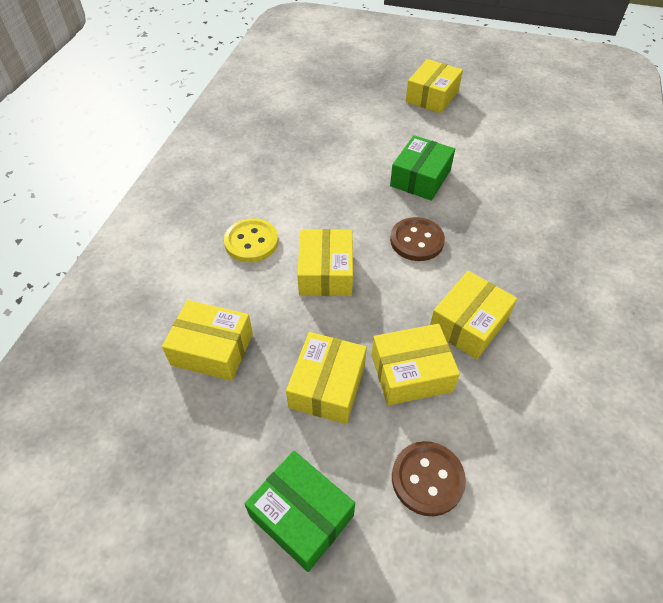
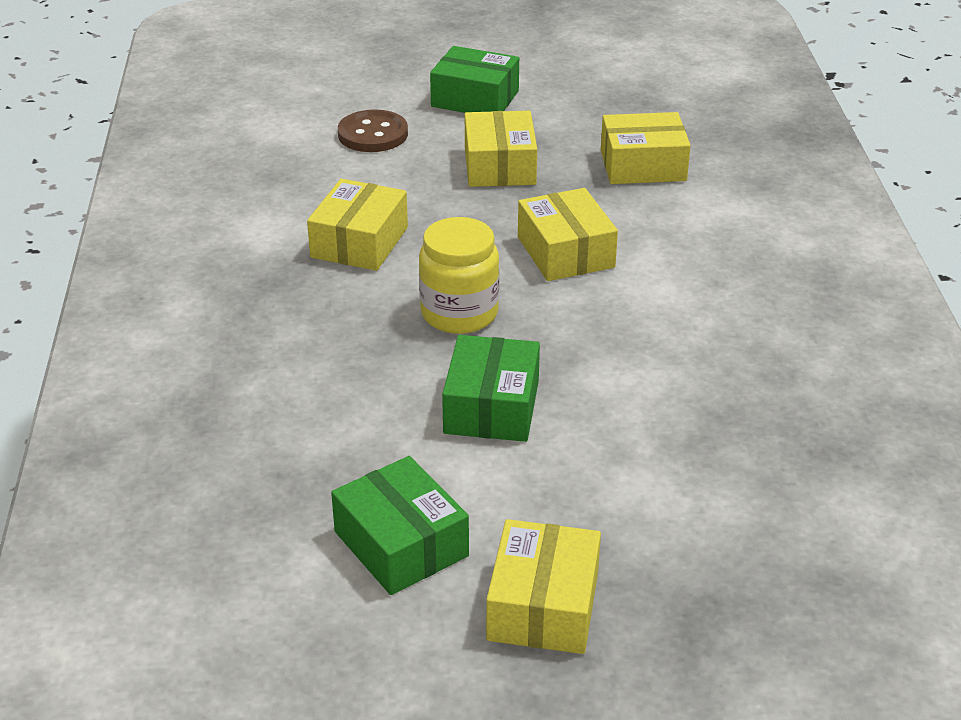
camera: 160 degrees right, 15 degrees down
yellow button [224,218,278,262] -> none
yellow box [372,324,460,405] -> none
brown button [390,217,445,261] -> yellow jar [419,217,499,334]
none -> green box [331,456,469,595]

